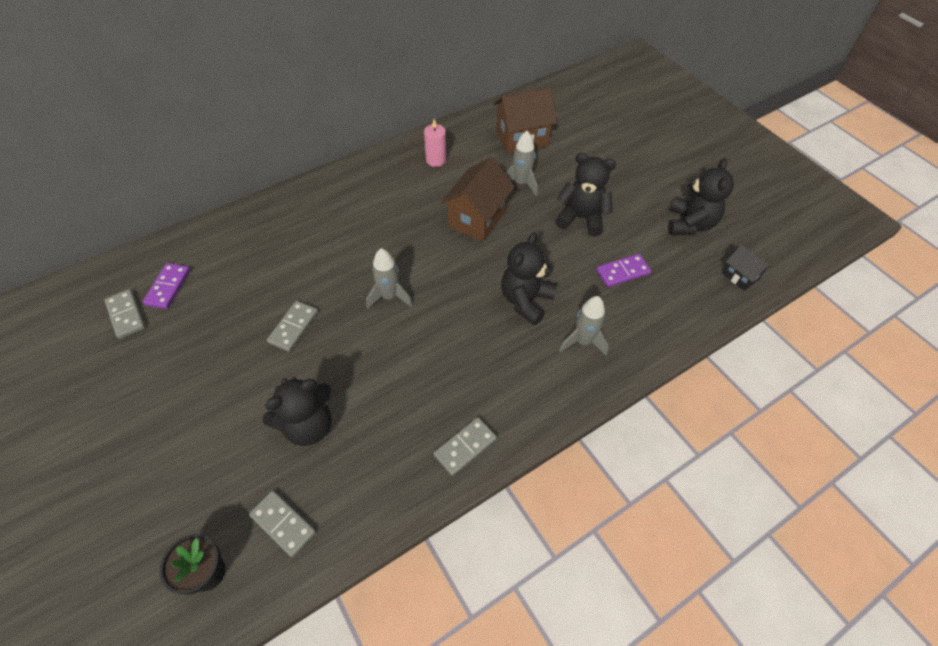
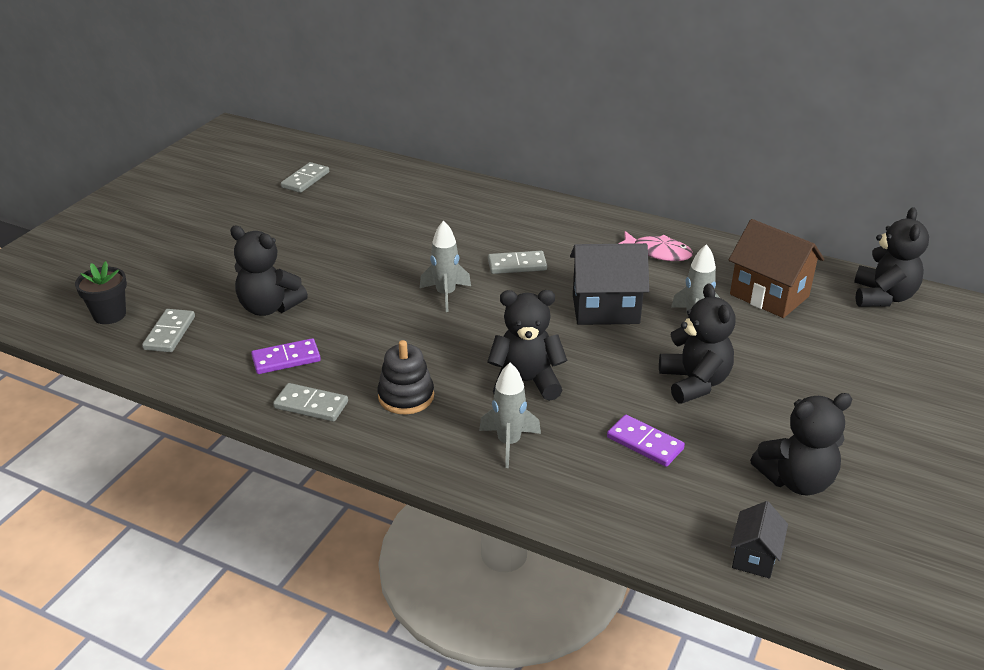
camera: 60 degrees right, 20 degrees down
purple domino [143,263,190,309] -> purple domino moved to [251,338,321,374]
grey domino [267,301,318,352] -> grey domino moved to [488,251,547,274]
pink candle [424,119,446,167] -> pink fish [618,231,693,261]
brown house [441,157,515,242] -> black house [570,243,649,325]
none -> black stacking toy [377,340,434,415]
none -> black teddy bear [854,207,929,307]

